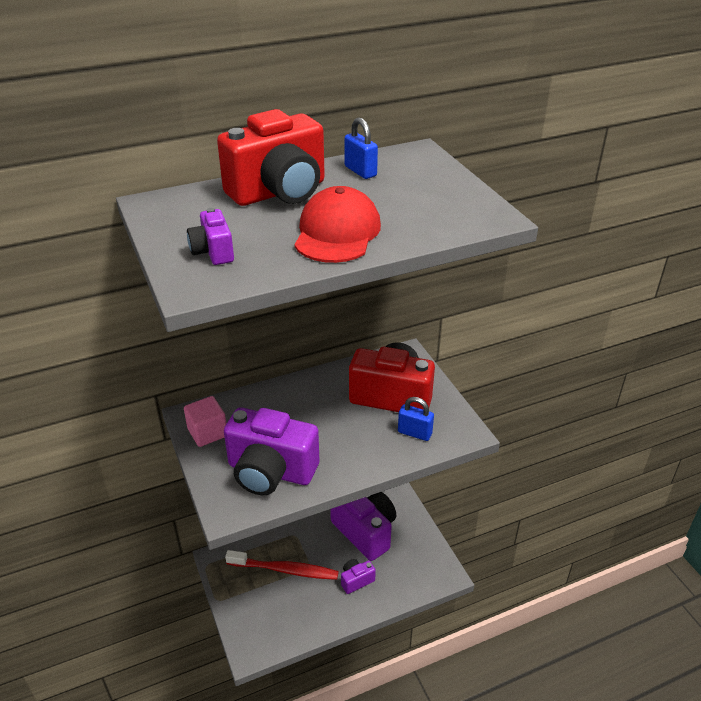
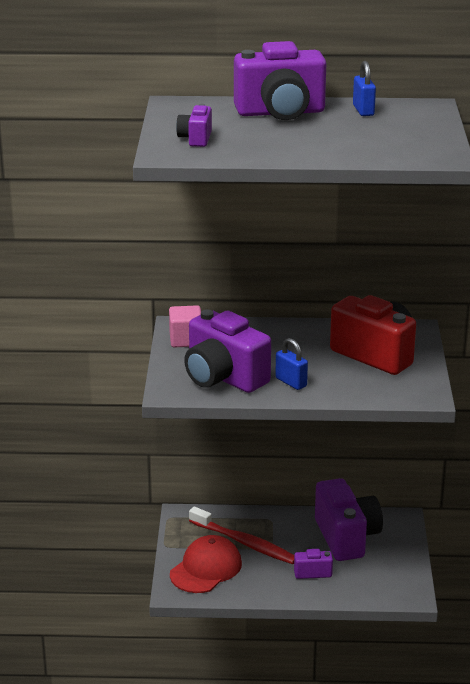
camera: 25 degrees right, 10 degrees down
red camera [217,109,325,206] -> purple camera [234,41,327,120]
red cap [294,186,381,263] -> red cap moved to [170,535,242,593]
blue padlock [398,397,434,441] -> blue padlock moved to [275,338,308,390]

